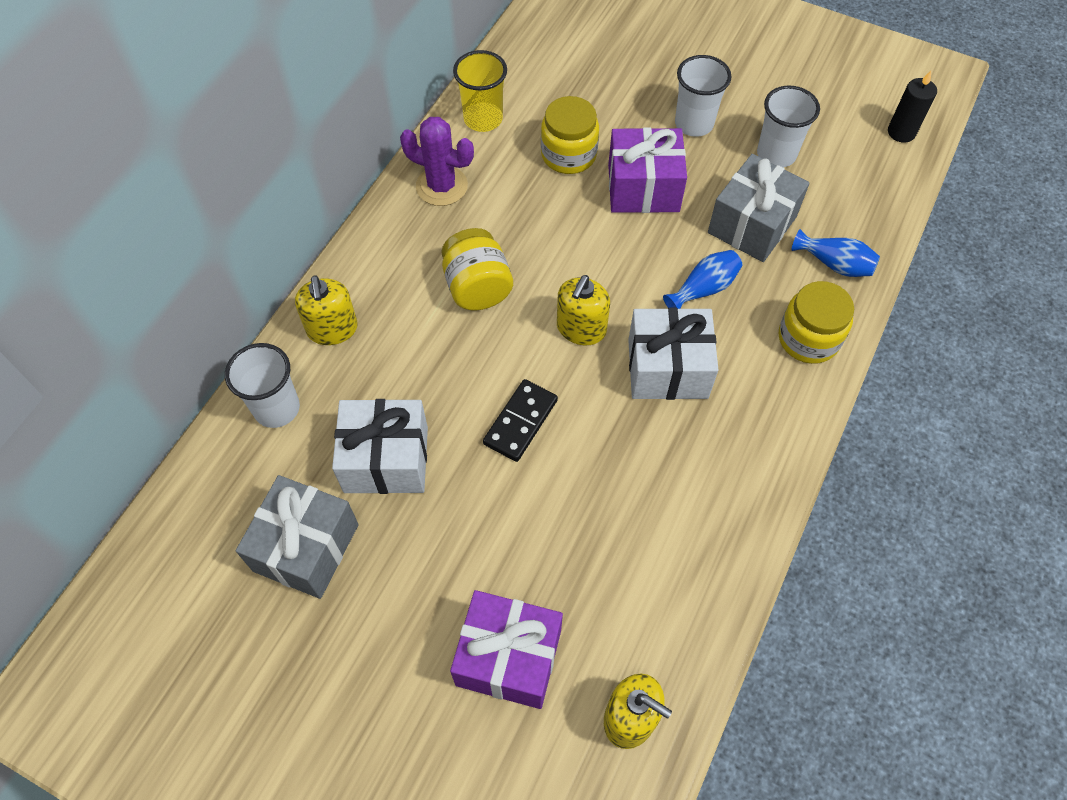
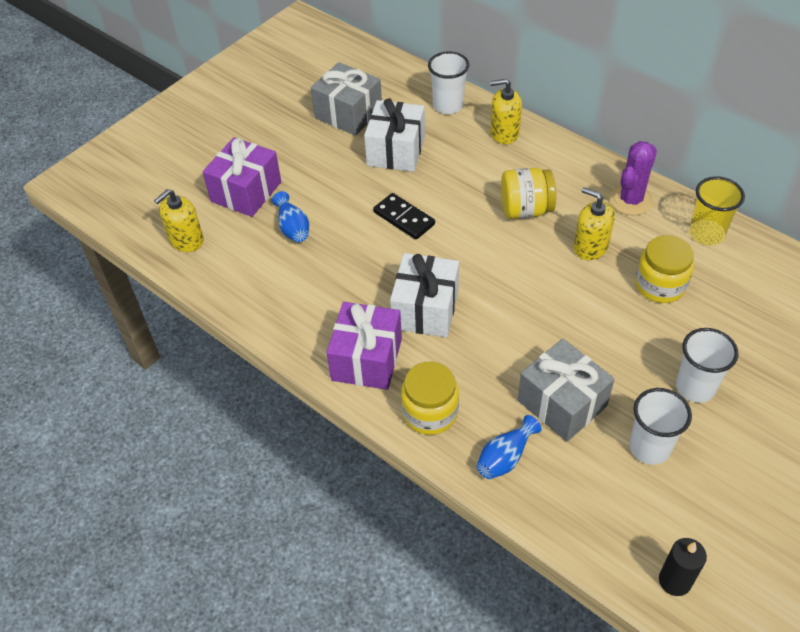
camera: 105 degrees right, 10 degrees down
yellow soap dispenser [557,275,610,345] -> yellow soap dispenser moved to [574,187,615,260]
purple gift [608,127,687,213] -> purple gift moved to [327,302,402,390]
blue vase [663,250,743,309] -> blue vase moved to [272,191,309,242]

